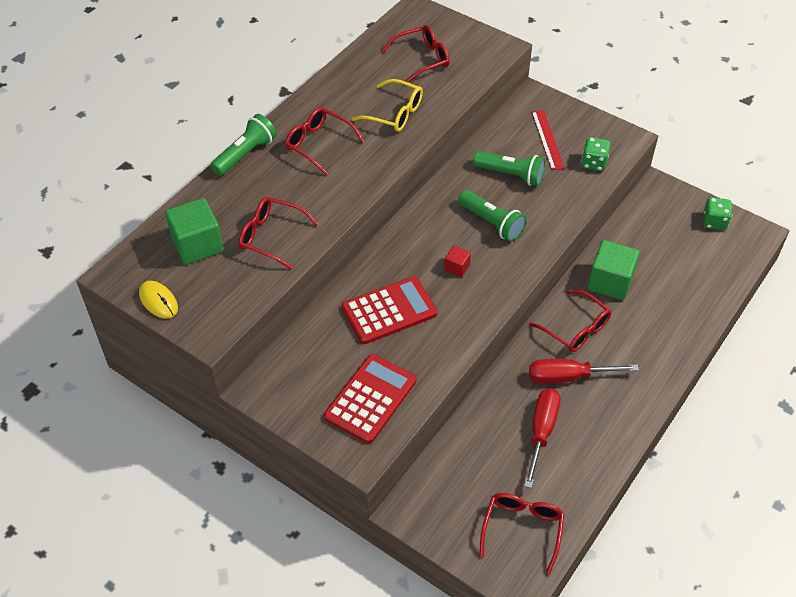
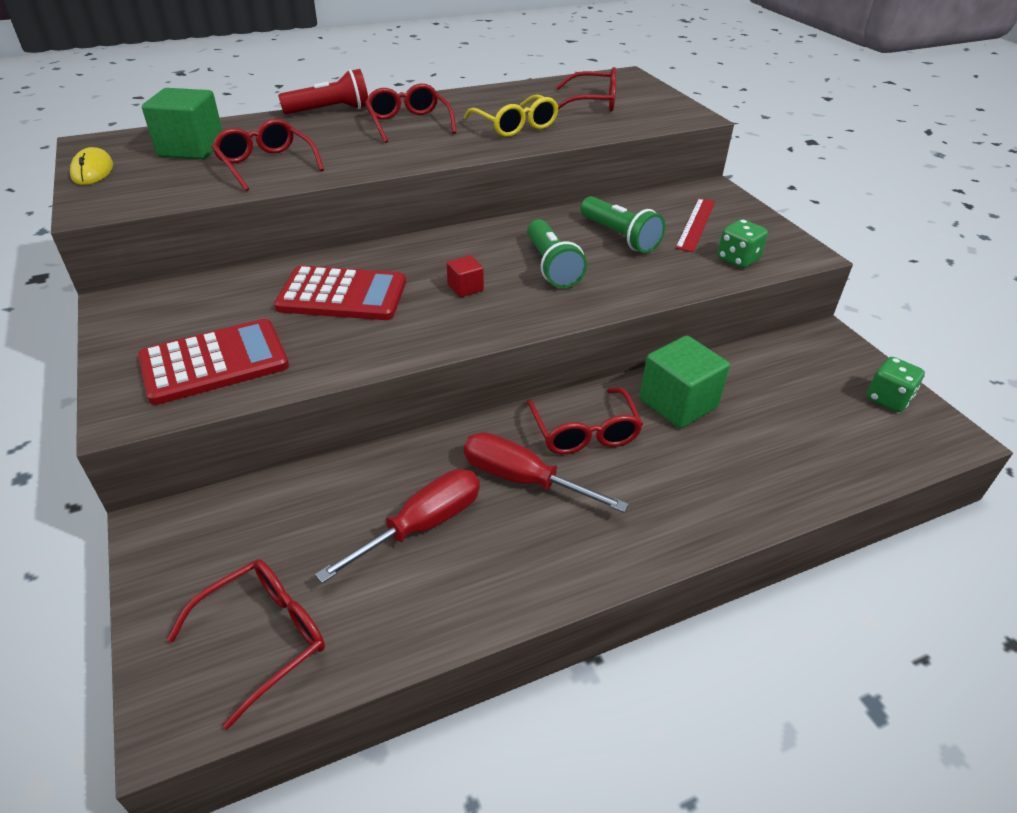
camera: 30 degrees right, 10 degrees down
green flashlight [210,114,277,176] -> red flashlight [278,69,368,115]

